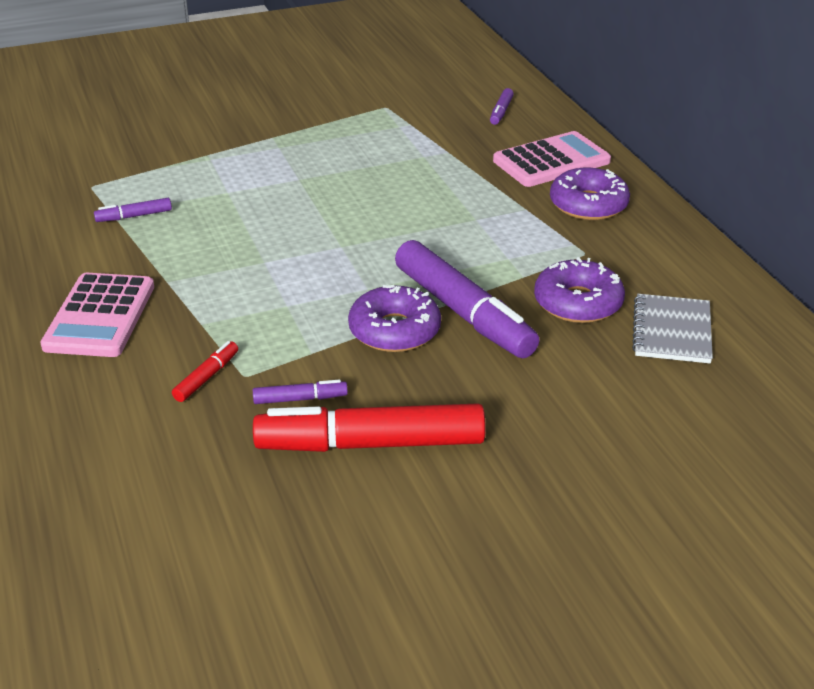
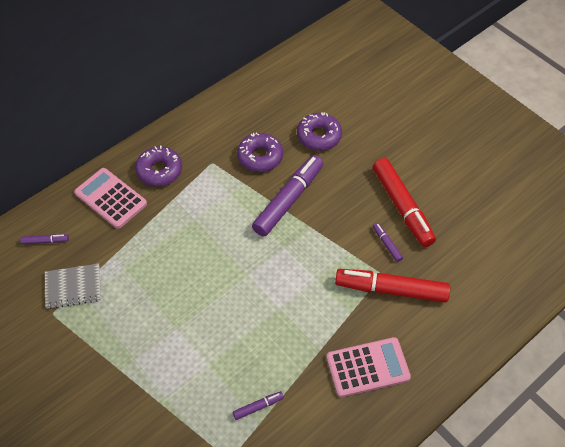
camera: 110 degrees left, 20 degrees up
purple marker [94,198,172,222] -> purple marker turned 75 degrees counterclockwise [233,391,284,420]
red marker [172,341,238,402] -> red marker [335,269,450,303], size x2.32
purple donut [348,285,441,352] -> purple donut moved to [297,112,342,151]
grey notebook [632,294,713,363] -> grey notebook moved to [45,263,101,309]

